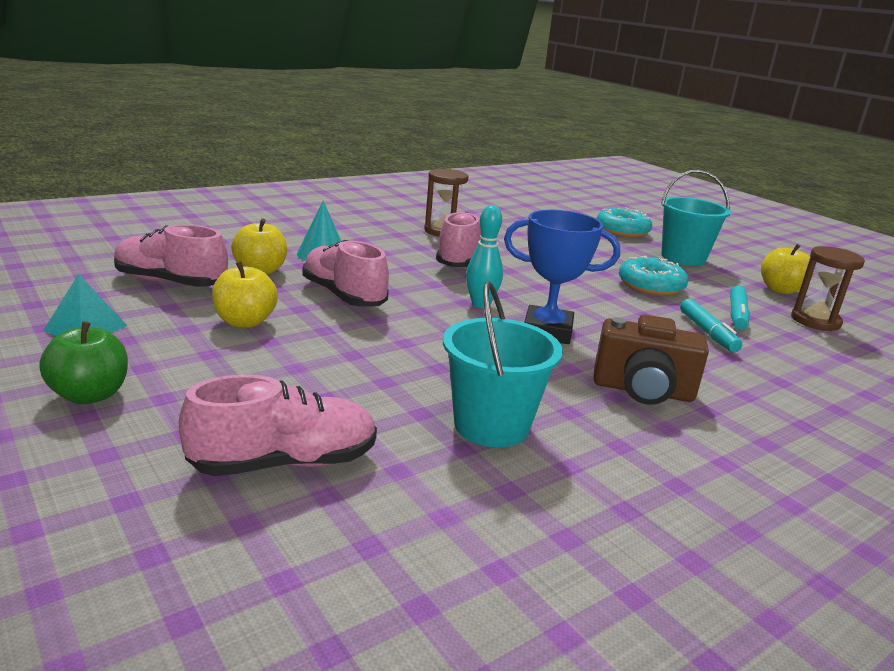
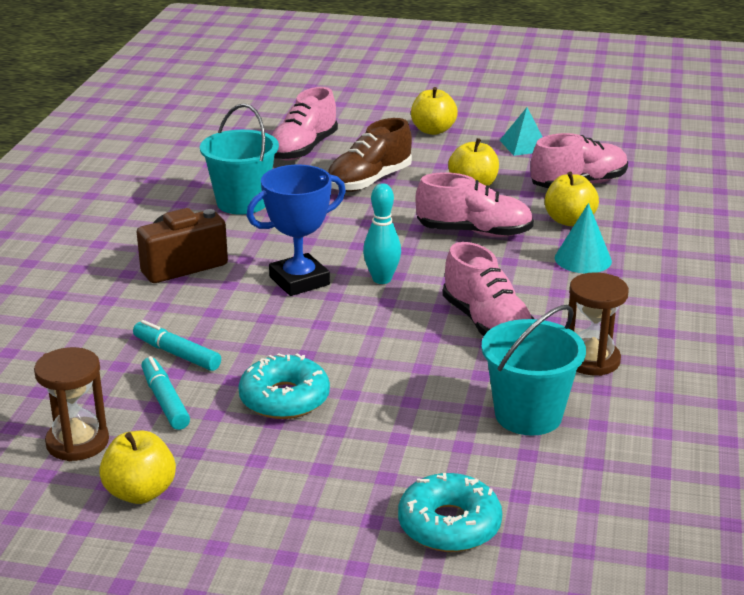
camera: 140 degrees right, 5 degrees up
green apple [39,321,128,404] -> yellow apple [411,87,458,135]
turquoise bucket [661,170,731,266] -> turquoise bucket moved to [481,305,586,436]
none -> brown shoe [328,118,412,192]

